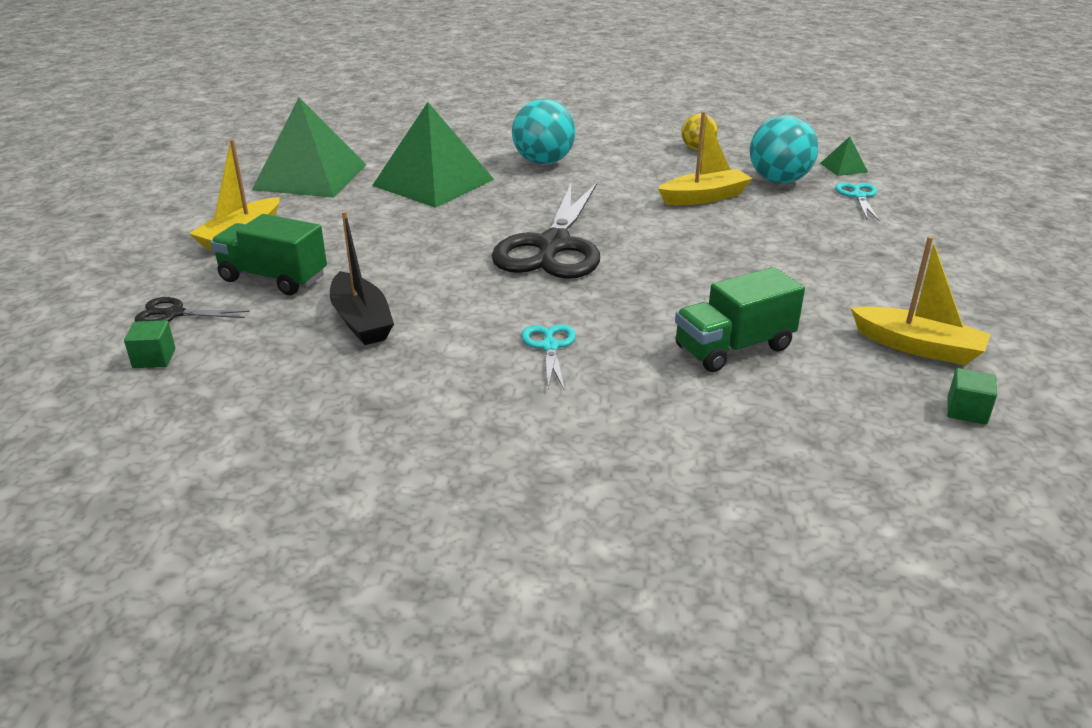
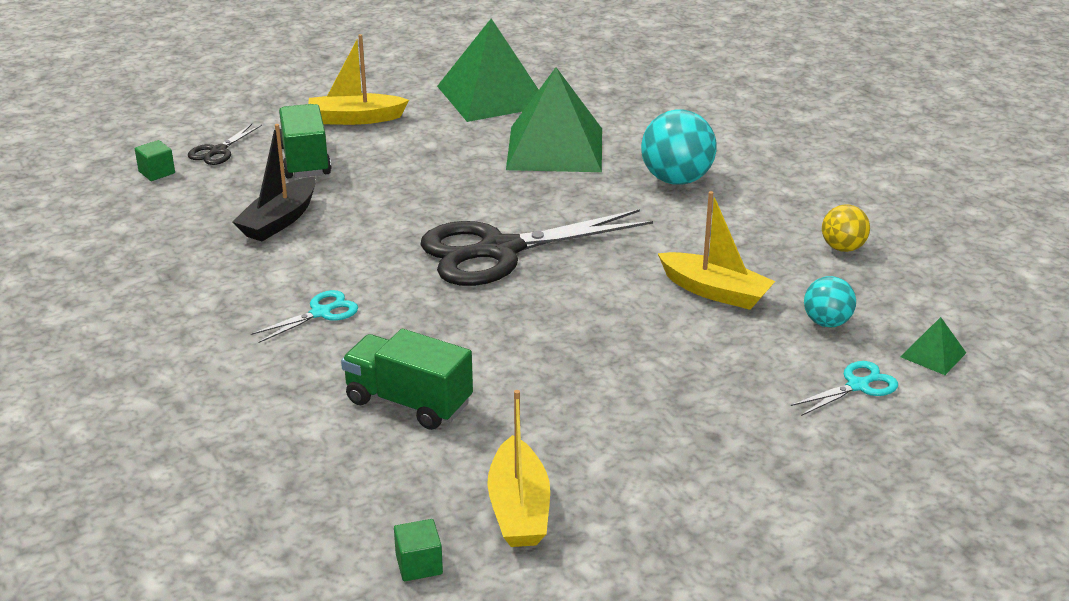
camera: 55 degrees right, 0 degrees up
black scissors [135,297,250,322] -> black scissors turned 120 degrees counterclockwise [188,124,262,165]
turquoise ball [750,115,819,183] -> turquoise ball [804,276,856,327], size x0.59

